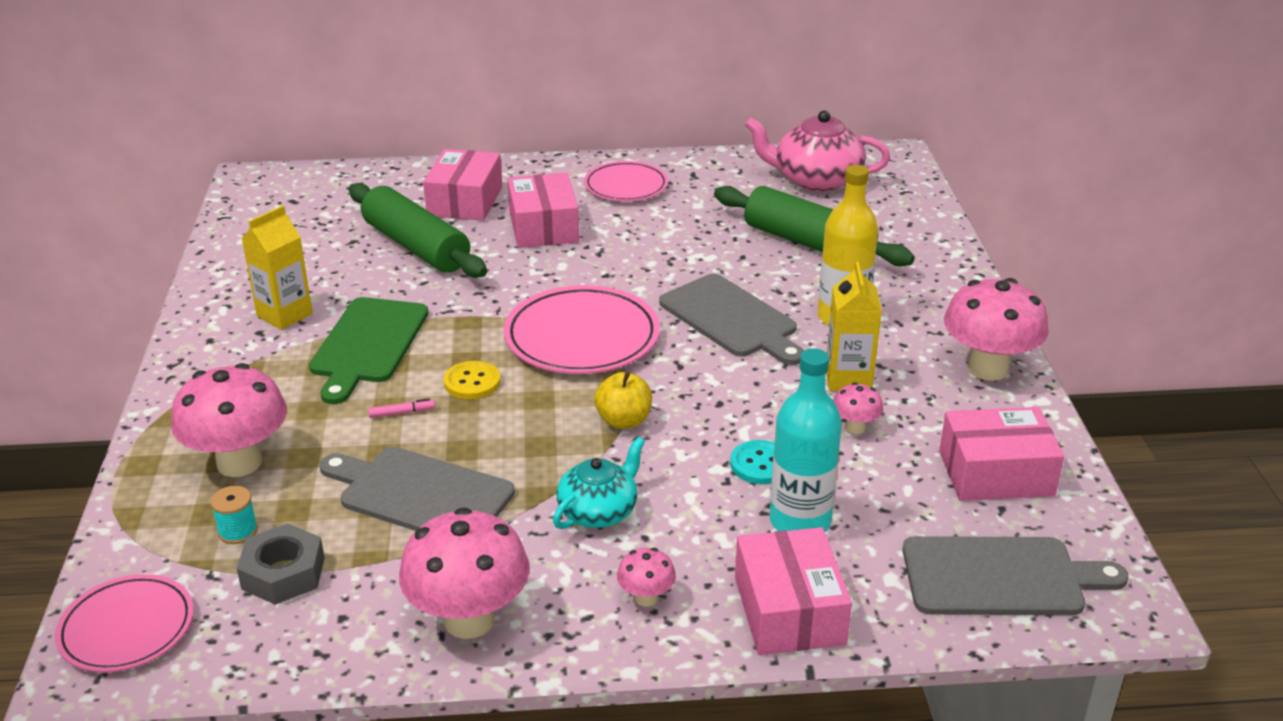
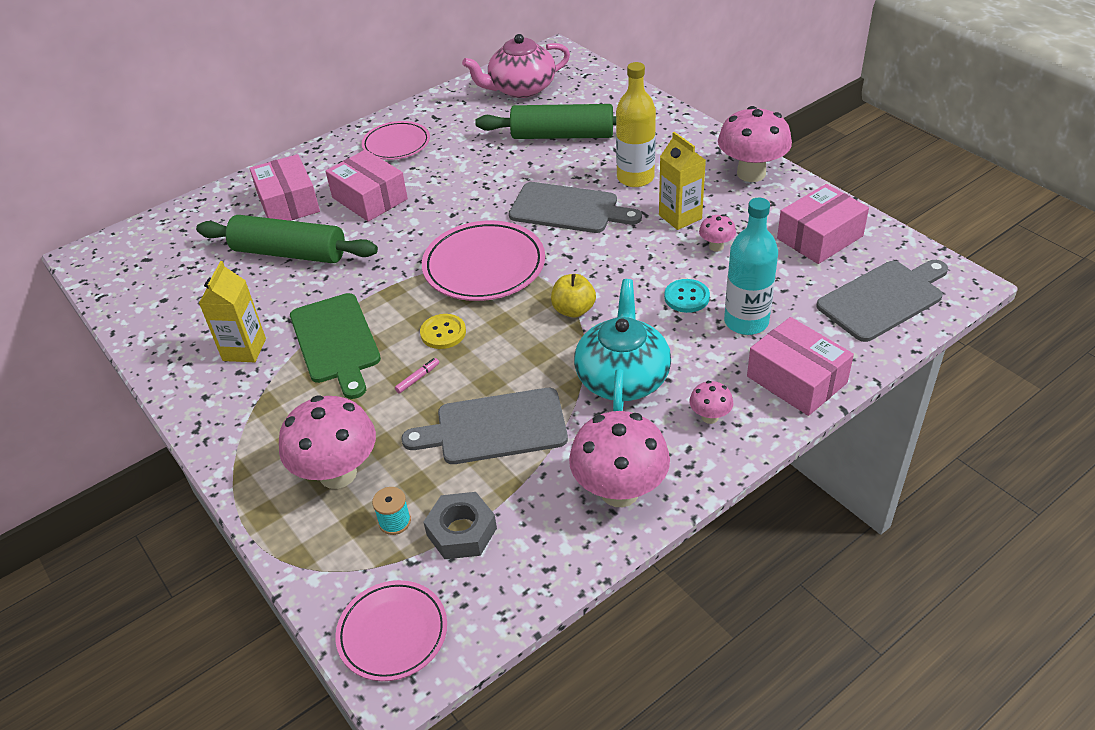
camera: 30 degrees left, 10 degrees up
turquoise teapot [553,437,645,529] -> turquoise teapot [574,279,671,411], size x1.56

